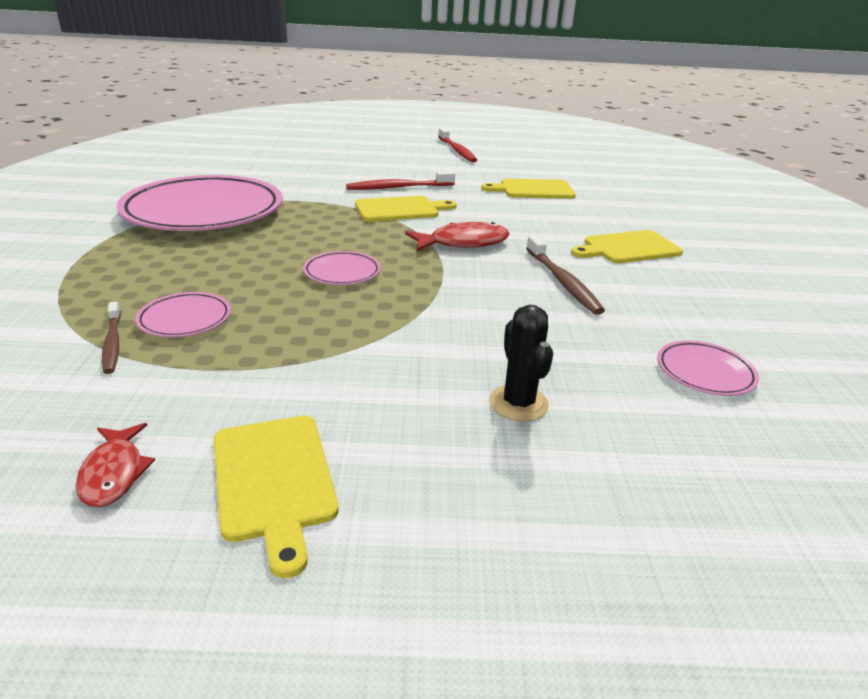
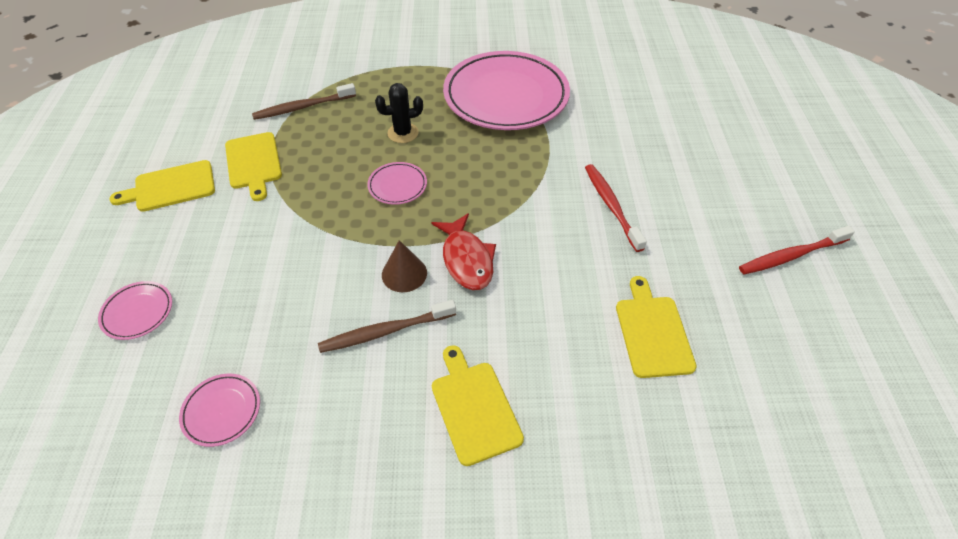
camera: 90 degrees right, 20 degrees up
red fish [76,423,155,507] -> none
brown toothbrush [102,302,121,374] -> brown toothbrush [252,83,356,120], size x1.55
pink plate [135,292,231,337] -> pink plate moved to [98,281,172,340]
yellow cutting board [355,196,457,222] -> yellow cutting board moved to [225,132,282,201]
black cactus [489,305,553,421] -> black cactus moved to [375,83,423,143]
none -> brown cone [382,240,427,292]

